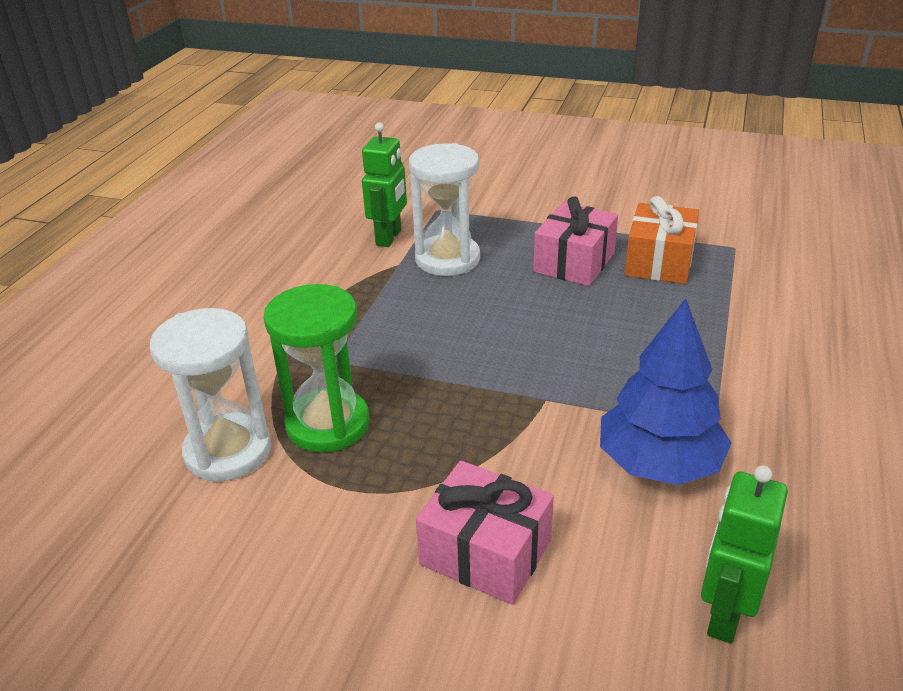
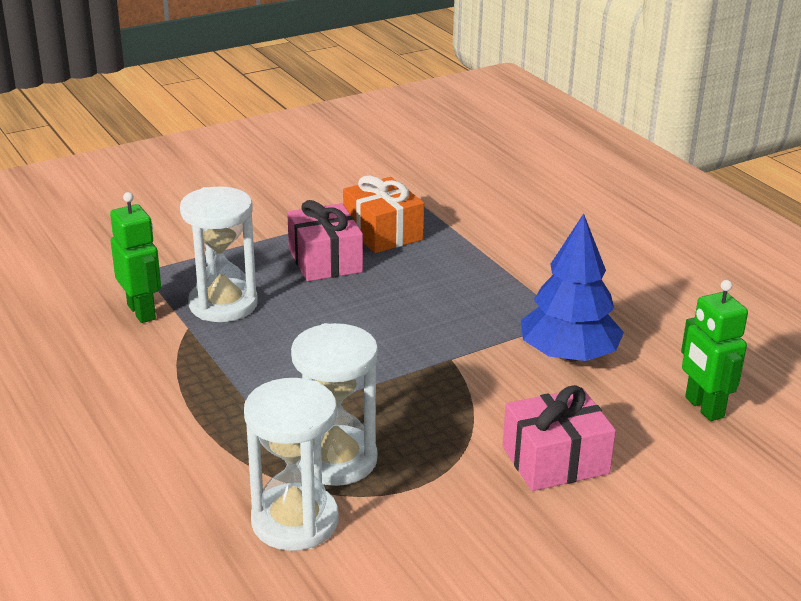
camera: 50 degrees left, 5 degrees down
green hourglass [264,284,370,453] -> white hourglass [291,323,378,486]

